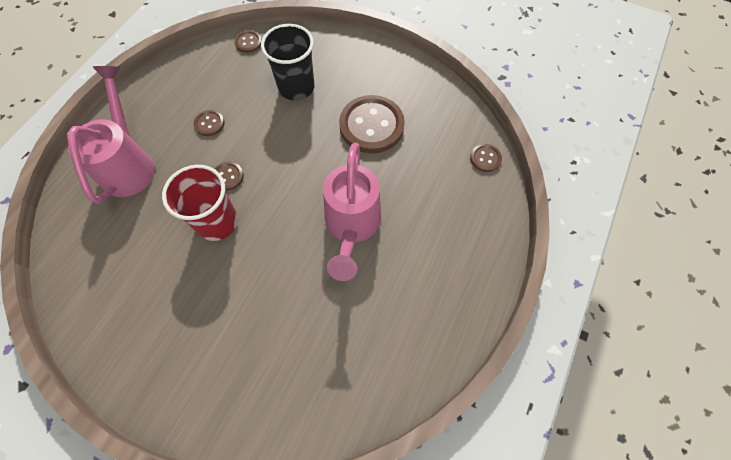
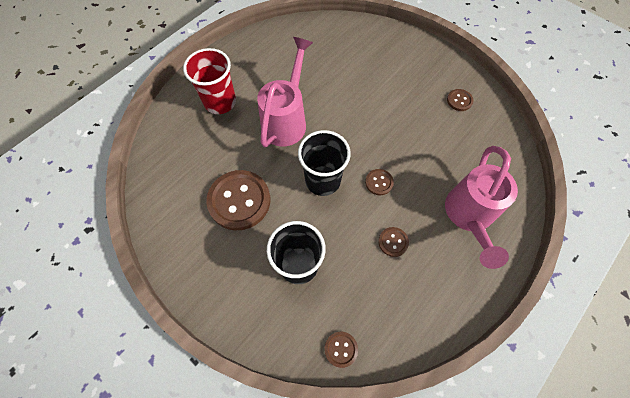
camera: 165 degrees left, 0 degrees up
red cup [162,165,238,241] -> red cup moved to [183,48,236,114]
brown button [470,144,502,172] -> brown button moved to [447,89,473,111]
none -> black cup [298,130,351,196]

